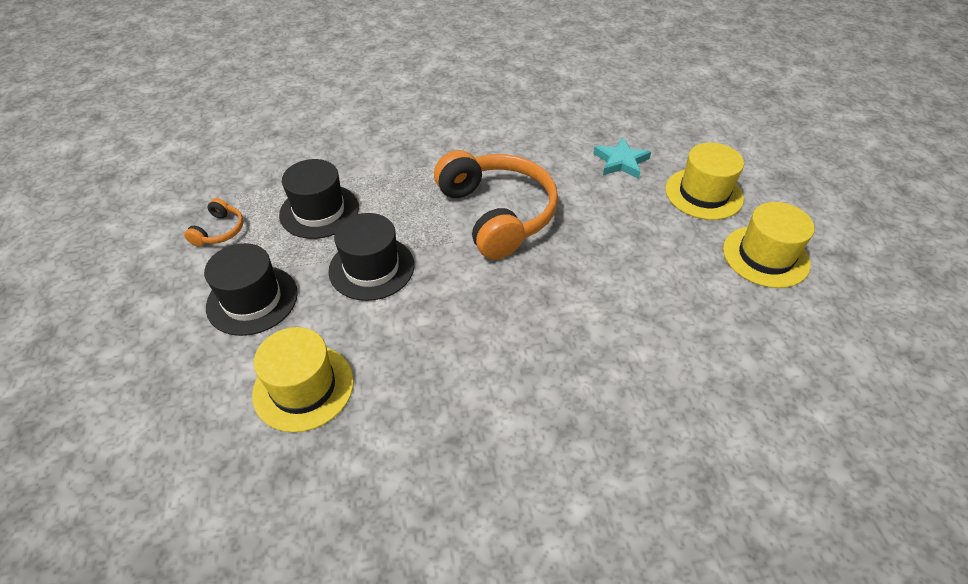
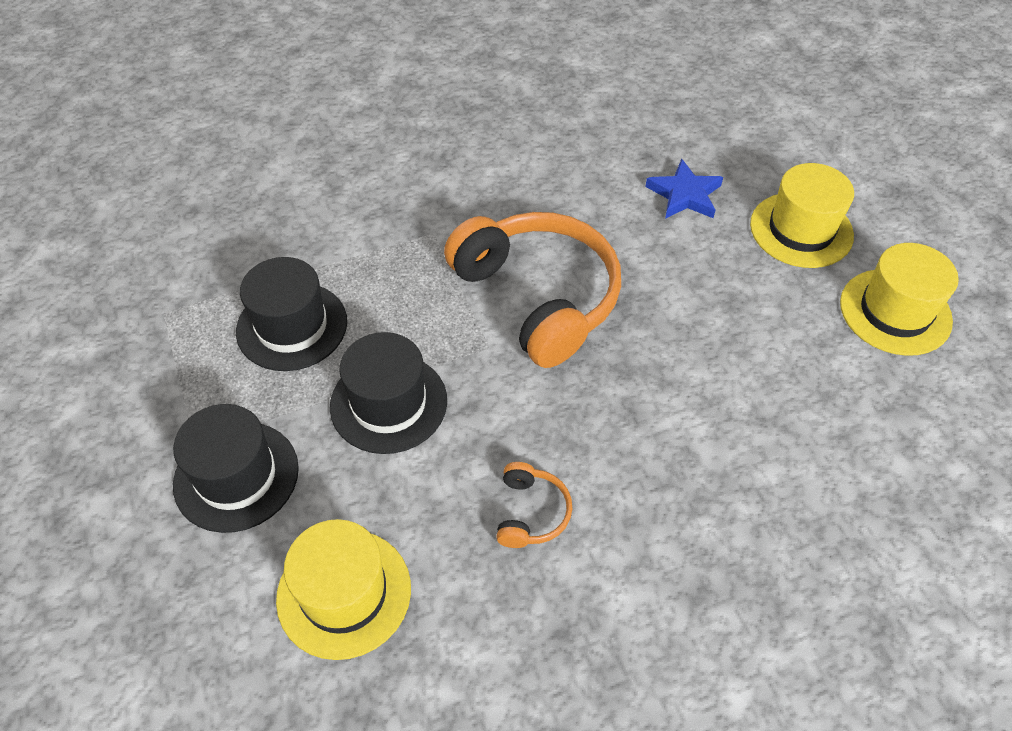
camera: 10 degrees left, 5 degrees up
orange headphones [184,198,244,247] -> orange headphones moved to [496,462,572,548]
turquoise star [593,137,651,179] -> blue star [645,159,723,219]

